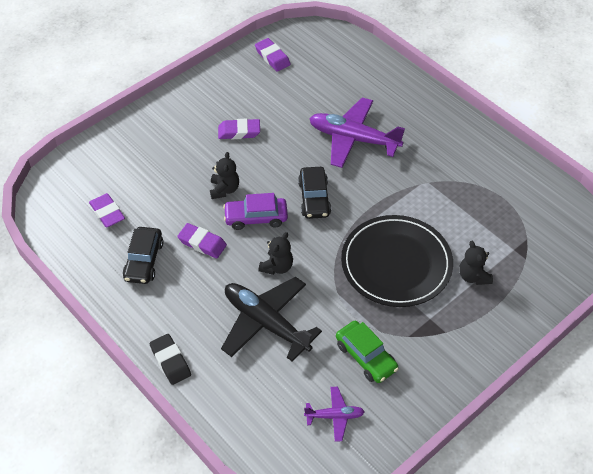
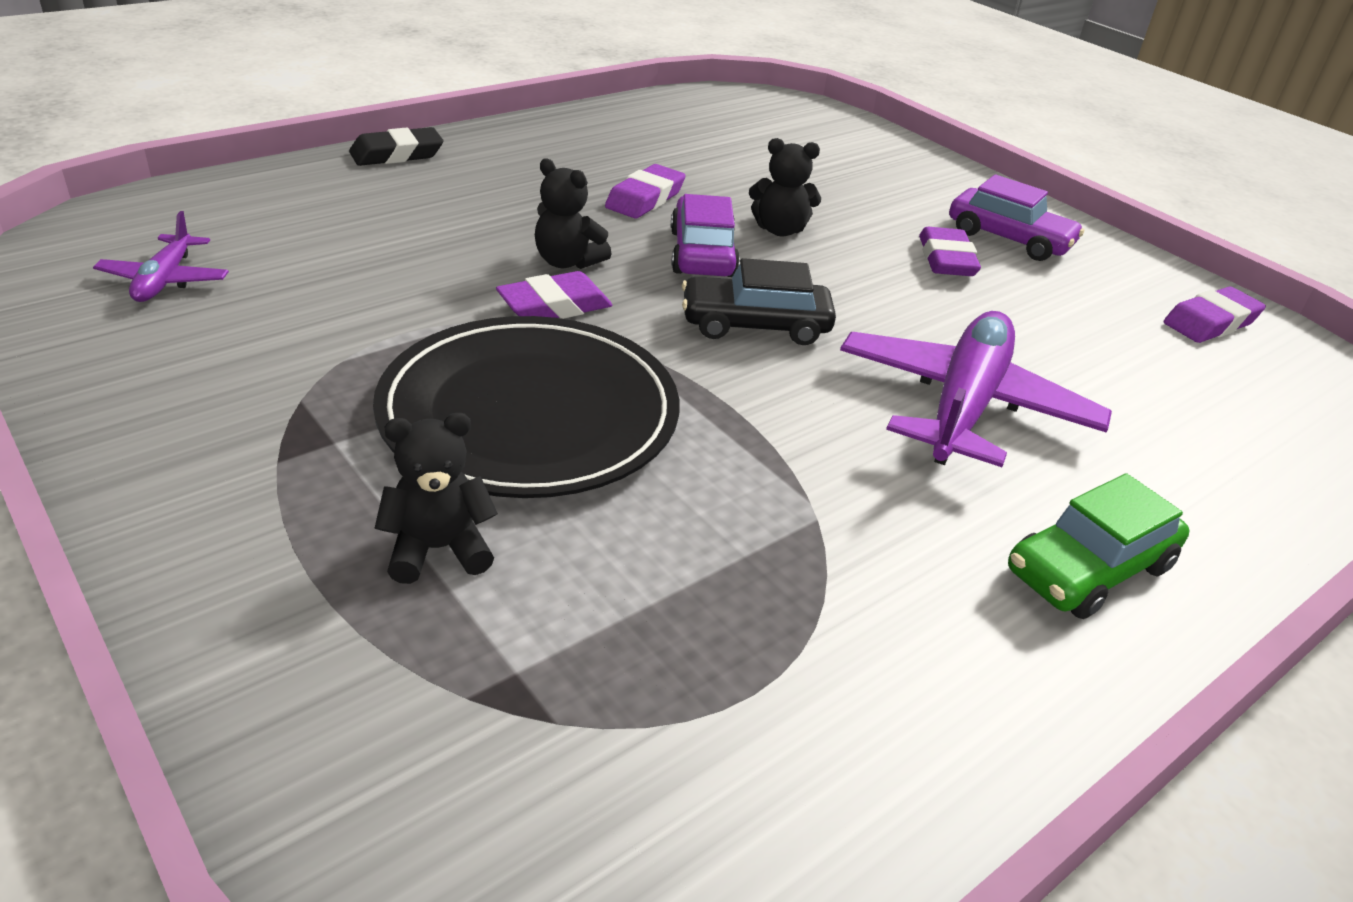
camera: 90 degrees right, 15 degrees down
purple eraser [89,193,125,228] -> purple eraser moved to [496,271,612,319]
black car [123,227,163,284] -> none
black plane [221,277,322,362] -> none
green car [336,321,399,383] -> green car moved to [1008,473,1189,619]
none -> purple car [949,174,1084,261]

